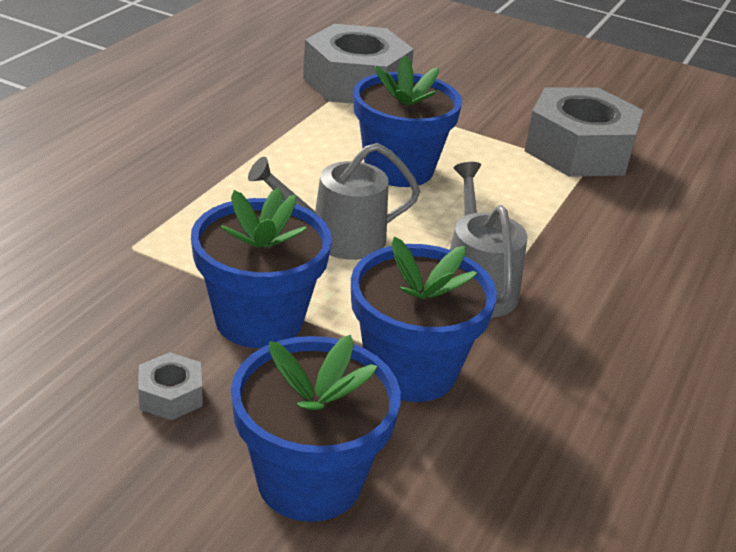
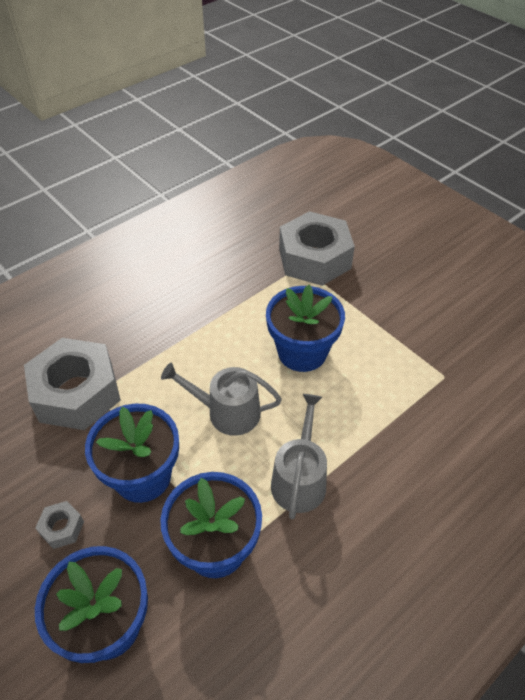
camera: 25 degrees right, 15 degrees up
grey nut [525,87,643,177] -> grey nut moved to [24,338,121,430]

